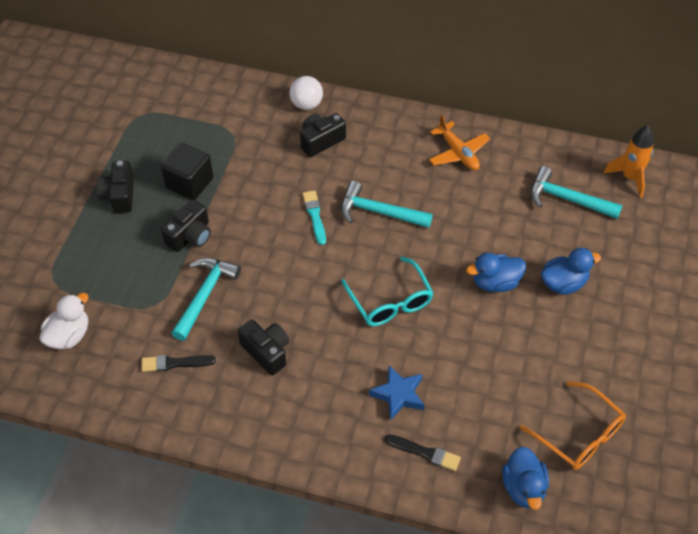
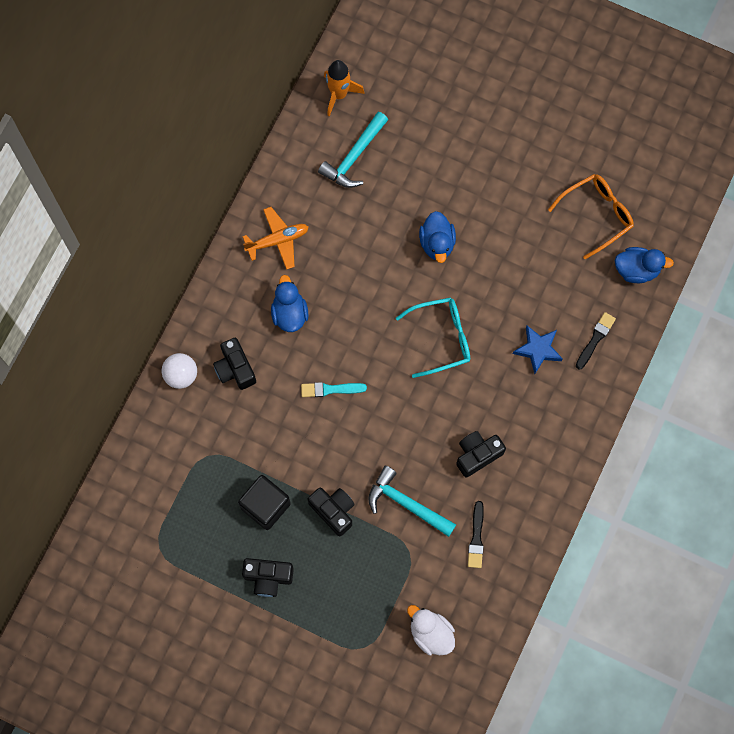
camera: 80 degrees left, 20 degrees up
turquoise hammer [341,181,433,228] -> none
blue duck [541,248,601,295] -> blue duck moved to [271,275,309,332]

